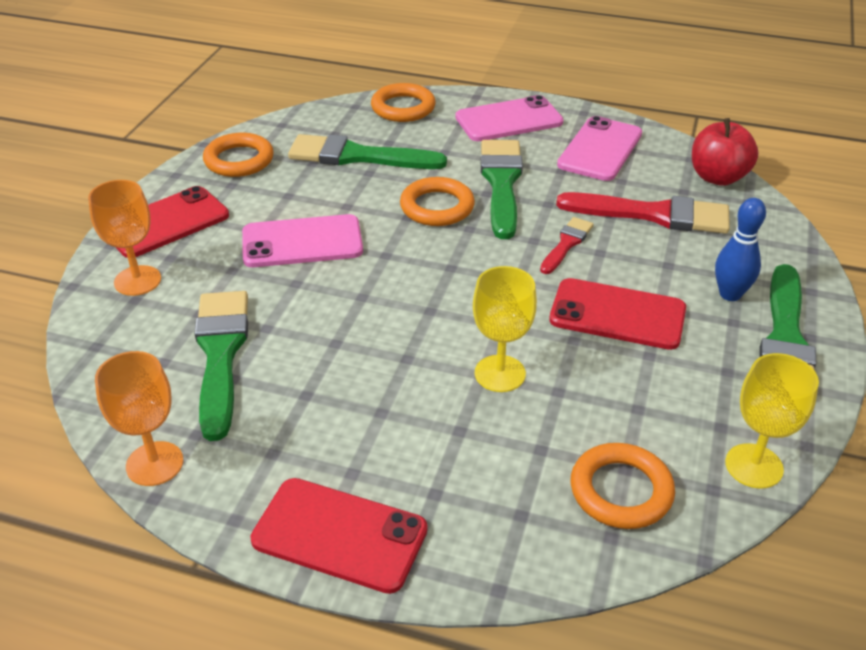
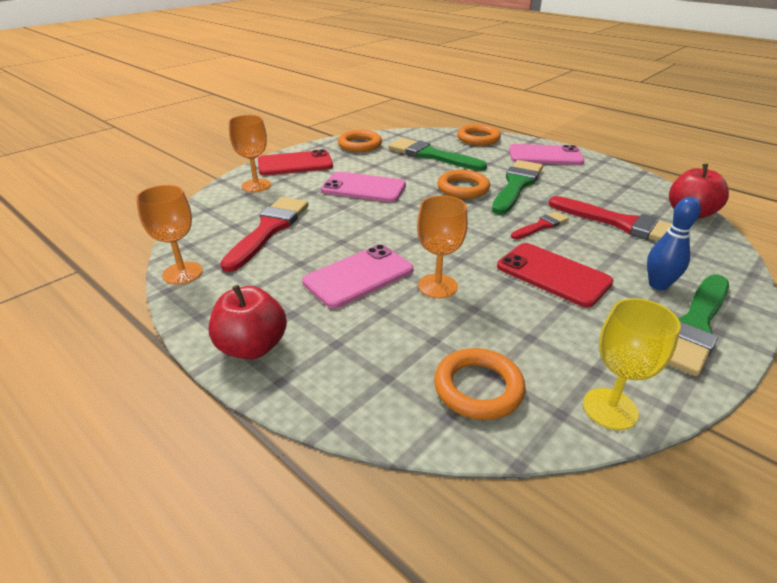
camera: 25 degrees right, 5 degrees down
green brush [194,291,248,441] -> red brush [220,197,308,272]
red phone [250,478,427,594] -> red apple [209,285,287,359]
yellow goblet [473,266,537,392] -> orange goblet [417,195,468,298]
pink phone [557,116,642,181] -> pink phone moved to [302,244,414,308]

